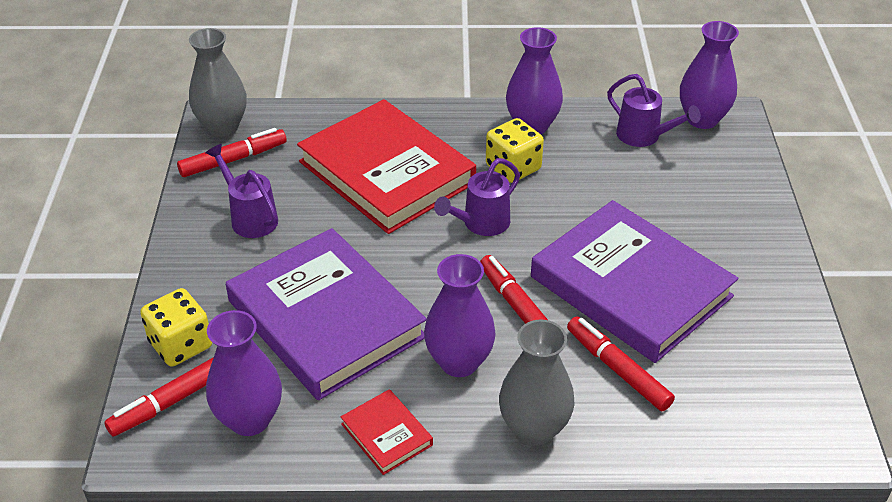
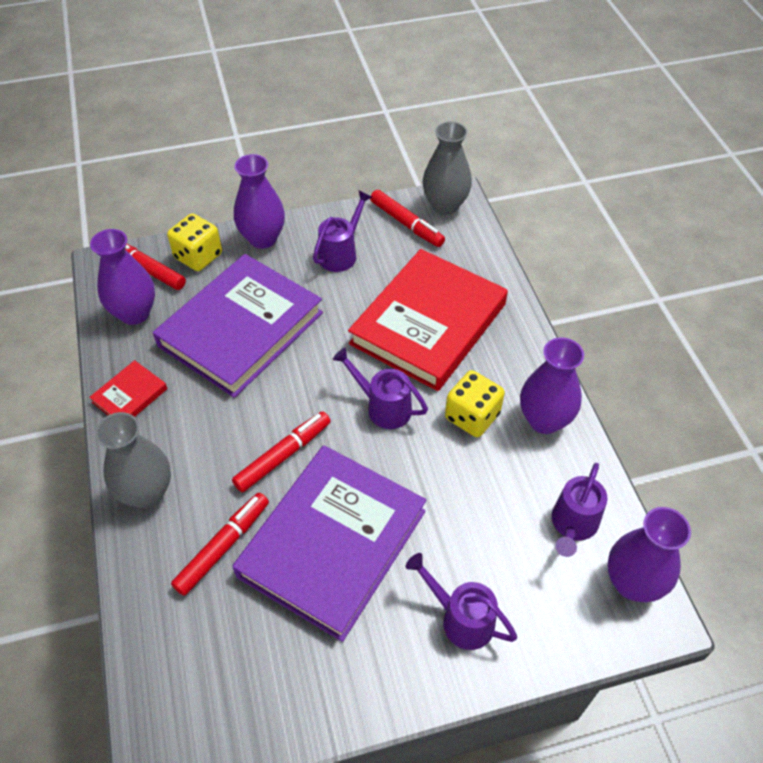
camera: 75 degrees right, 10 degrees up
purple vase [424,254,496,377] -> purple vase moved to [234,154,285,249]
none -> purple watering can [405,553,517,650]

